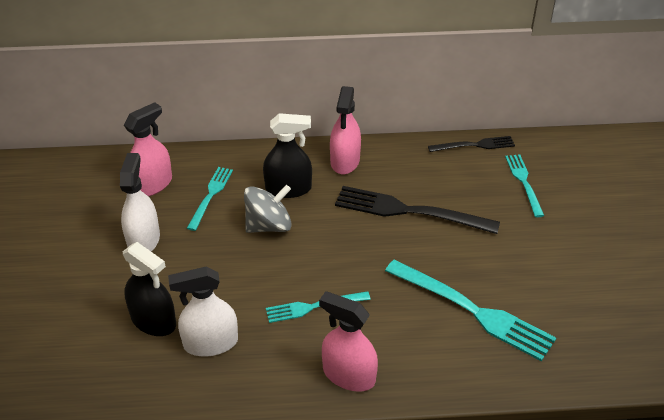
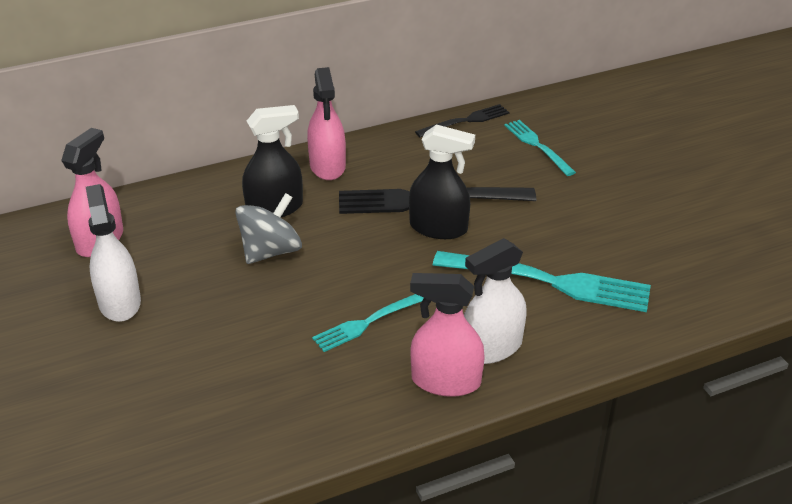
camera: 20 degrees left, 5 degrees down
black spray bottle [123,242,176,336] -> black spray bottle moved to [409,124,475,239]
white spray bottle [168,267,238,357] -> white spray bottle moved to [464,238,527,364]
turquoise fork [187,167,233,231] -> none

